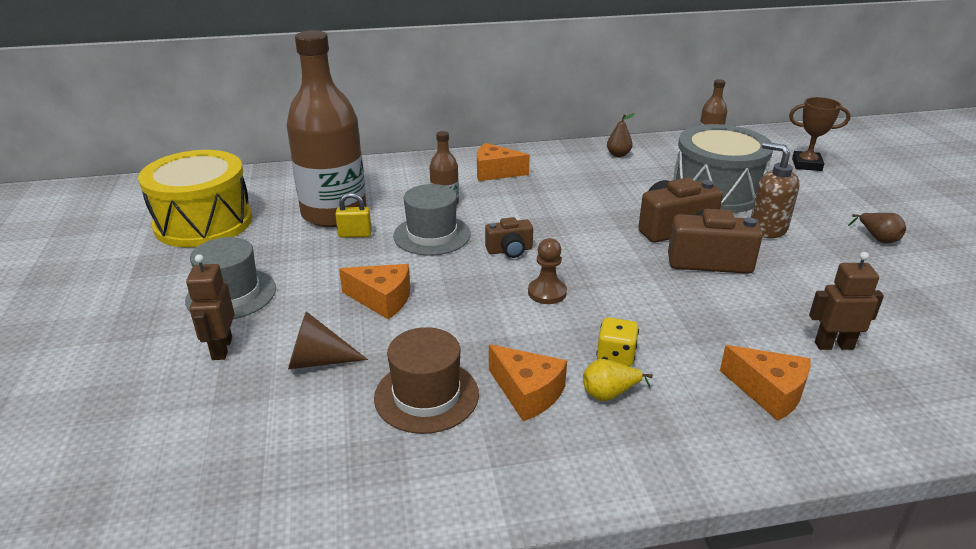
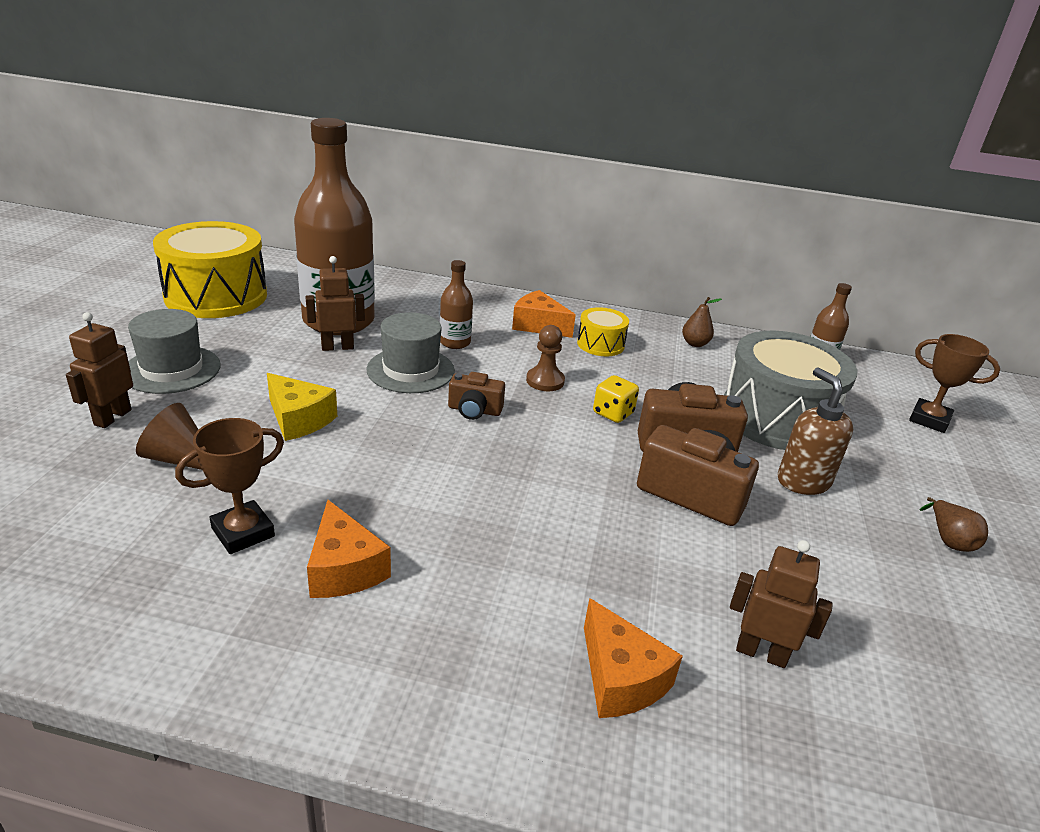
camera: 20 degrees right, 0 degrees up
yellow padlock [335,193,372,237] -> brown robot [306,256,365,351]
orange cheese [339,264,410,319] -> yellow cheese [267,373,337,441]
brown hat [374,327,479,434] -> brown trophy [175,418,284,554]
brown pawn [528,238,567,304] -> brown pawn moved to [526,325,565,391]
yellow pear [583,359,653,401] -> none
yellow dice [596,317,639,367] -> yellow dice moved to [593,375,639,423]
none -> yellow drum [577,307,629,356]

